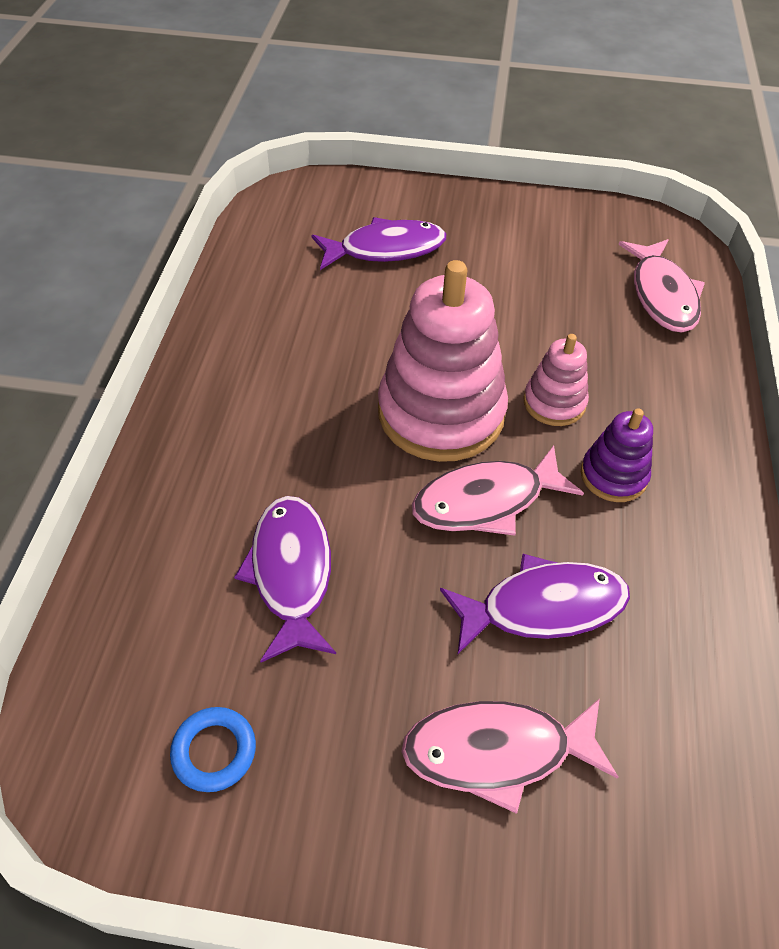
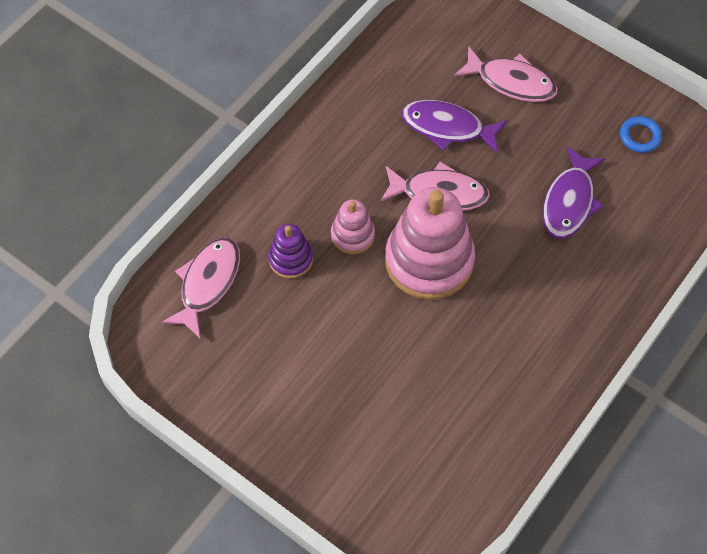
camera: 150 degrees left, 10 degrees up
purple fish [311,217,446,270] -> none
purple stacking toy [581,408,653,502] -> purple stacking toy moved to [268,224,313,279]

